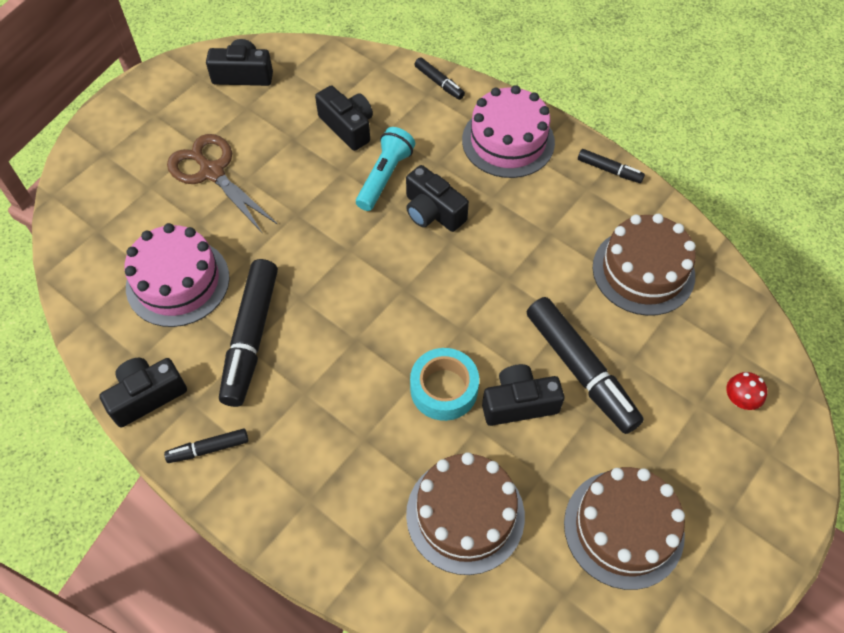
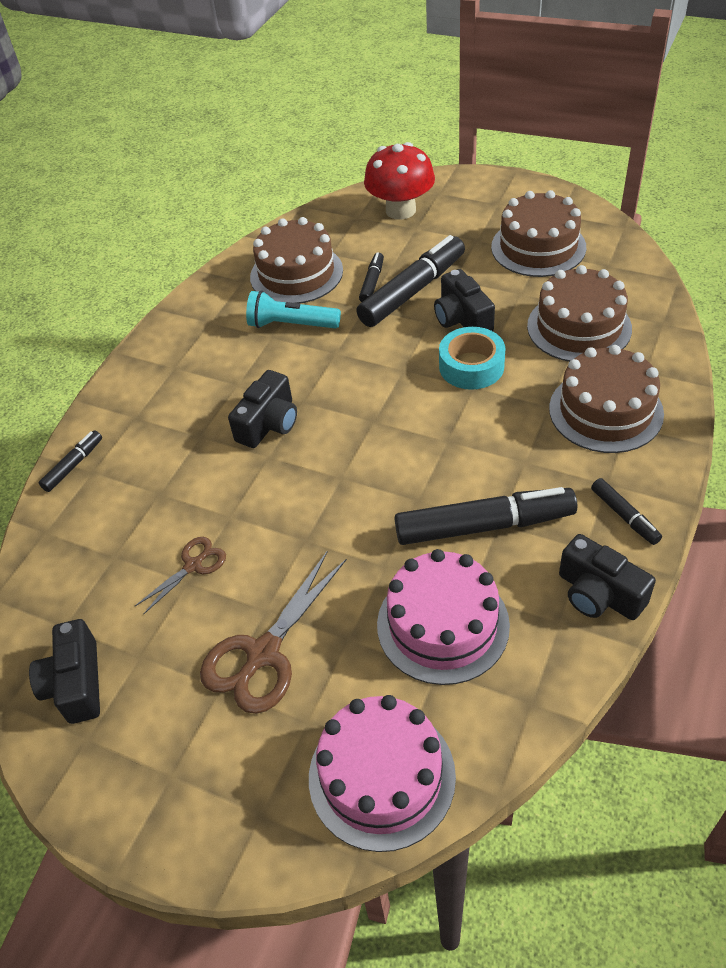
camera: 100 degrees left, 10 degrees down
black camera [315,86,373,151] -> none
turquoise flashlight [356,127,415,211] -> turquoise flashlight moved to [246,290,341,329]
pink cake [462,85,555,178] -> pink cake moved to [309,695,456,852]
black marker [578,149,645,183] -> black marker moved to [359,253,384,302]
red mushroom [726,372,767,410] -> red mushroom [364,142,435,220], size x2.24
none -> brown scissors [135,537,226,615]
none -> brown cake [549,345,664,453]

